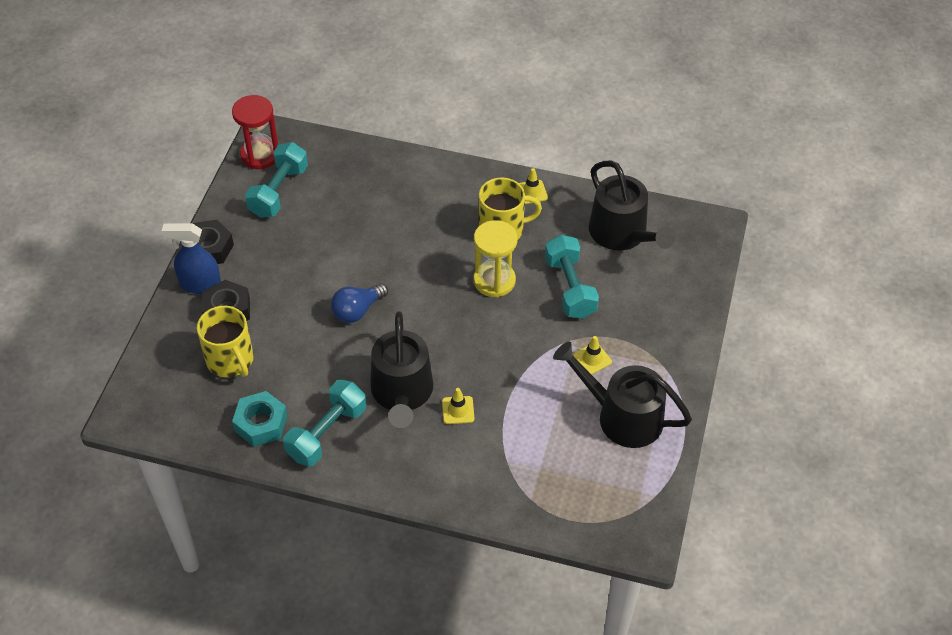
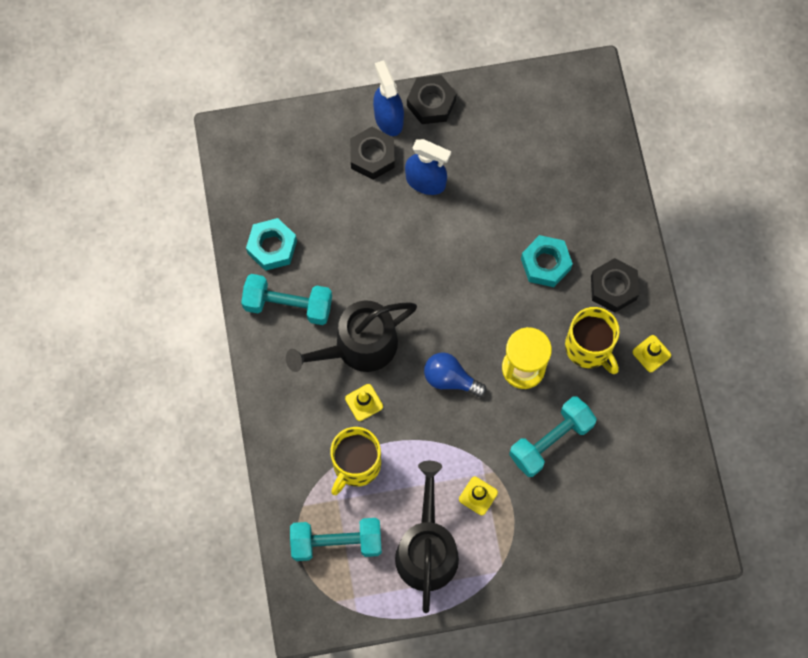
camera: 65 degrees right, 20 degrees up
yellow mug [197,306,254,377] -> yellow mug moved to [330,427,381,495]
red hourglass [232,95,278,169] -> none
turquoise dumbbell [245,142,308,218] -> turquoise dumbbell moved to [290,518,382,561]
blue light bulb [331,283,388,323] -> blue light bulb moved to [424,352,487,397]
black watering can [589,160,675,250] -> none
none -> blue spray bottle [405,139,451,195]
none -> turquoise nut [521,235,573,287]
none -> black nut [591,258,639,313]

